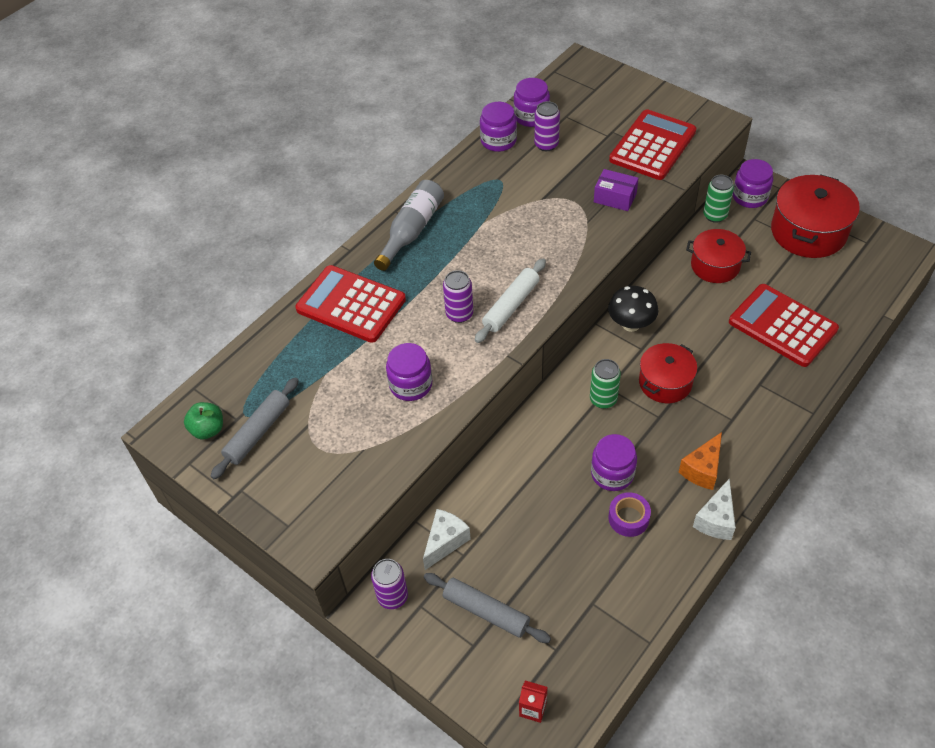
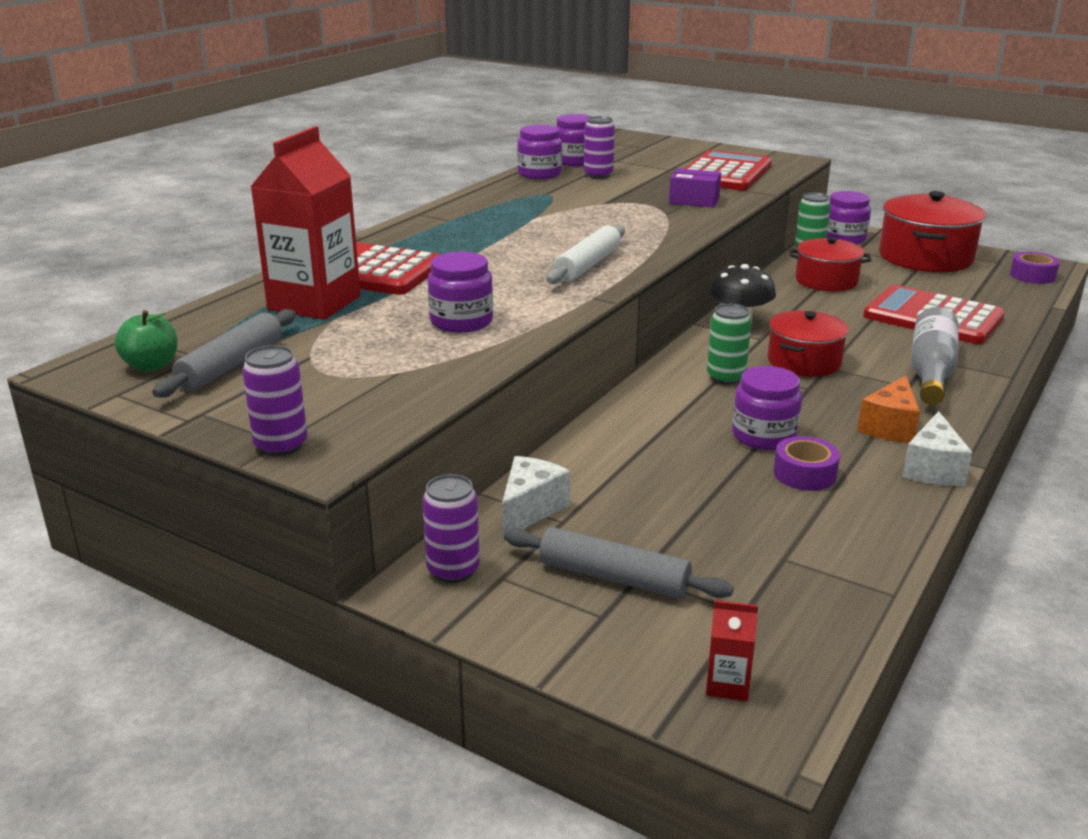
camera: 10 degrees left, 25 degrees down
grey bottle [374,180,444,271] -> grey bottle moved to [911,307,959,405]
purple can [443,270,473,323] -> purple can moved to [242,345,307,456]
none -> red carton [250,126,361,320]
none -> purple tape [1010,252,1060,284]

